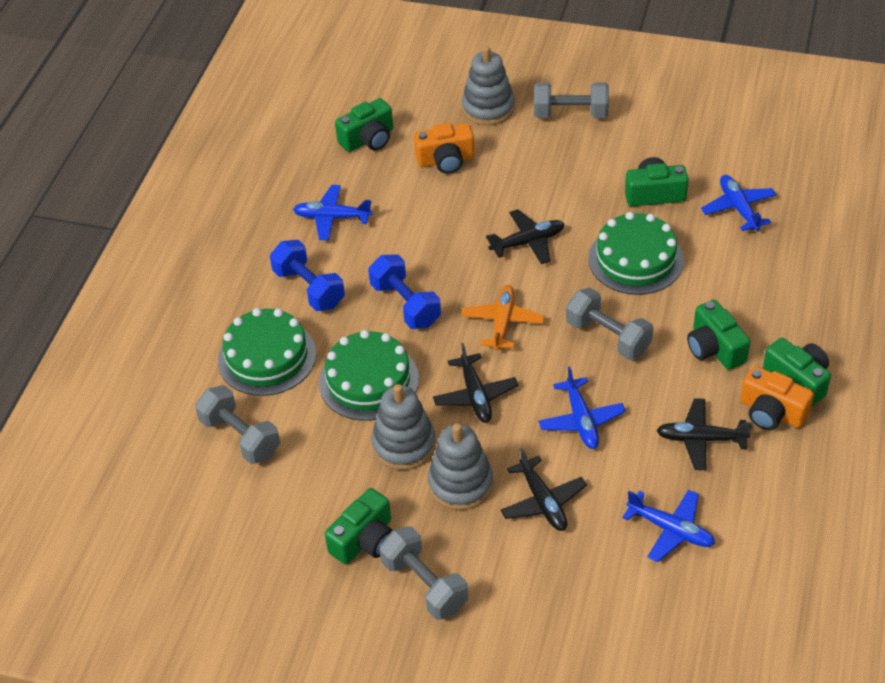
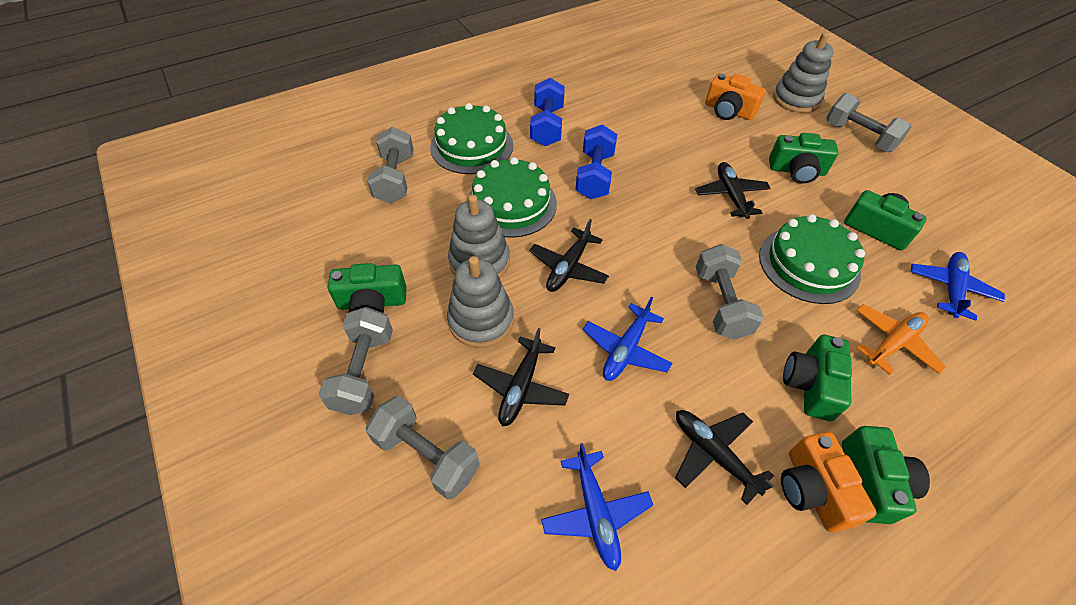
camera: 40 degrees right, 5 degrees up
blue plane [293,185,372,240] -> none
green camera [335,98,393,152] -> green camera moved to [769,133,838,184]
orange plane [462,285,545,351] -> orange plane moved to [856,304,946,375]
black plane [486,209,565,264] -> black plane turned 120 degrees counterclockwise [695,162,771,219]
none -> grey dumbbell [366,396,480,500]

